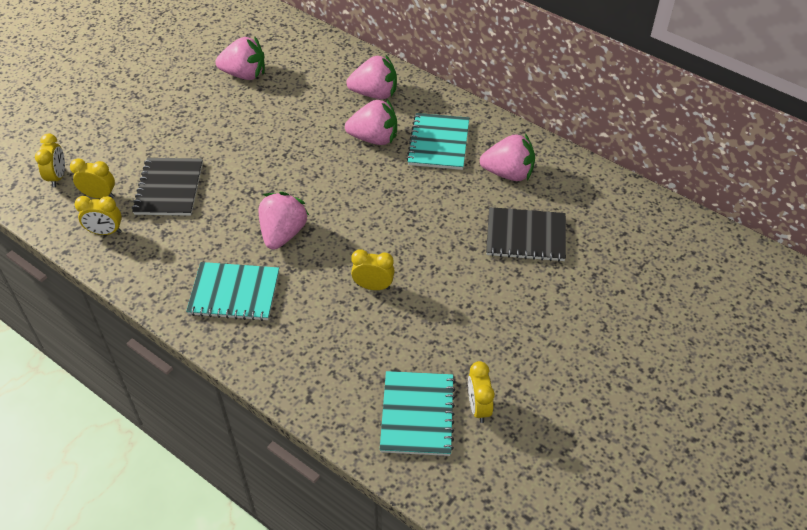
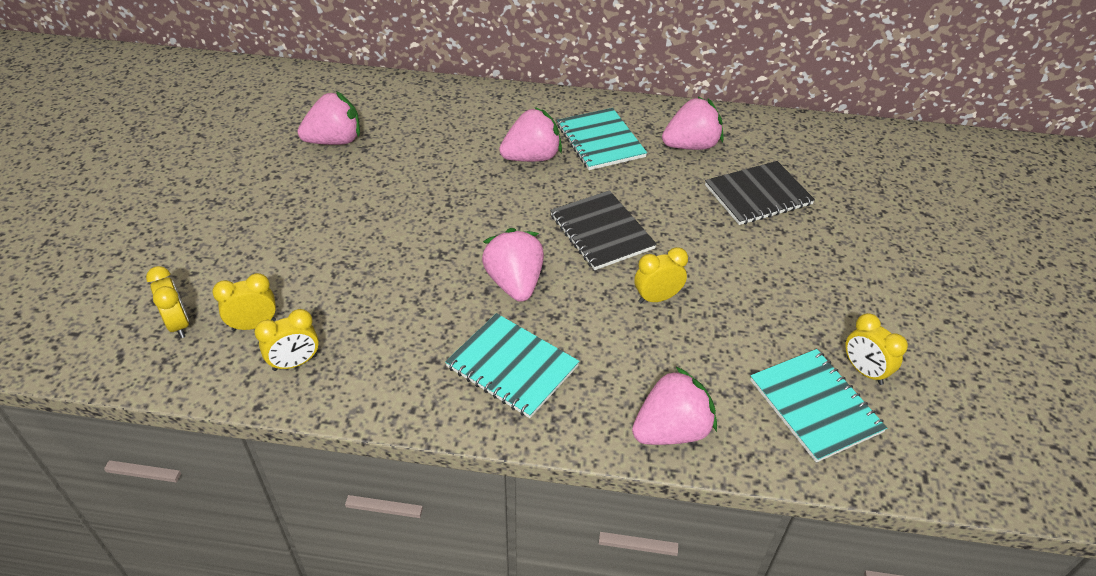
camera: 30 degrees left, 5 degrees down
black notebook [132,158,203,216] -> black notebook moved to [550,190,657,270]
turquoise notebook [186,262,279,321] -> turquoise notebook turned 60 degrees clockwise [445,313,580,418]
pink strawberry [346,55,397,99] -> pink strawberry moved to [632,366,717,445]

